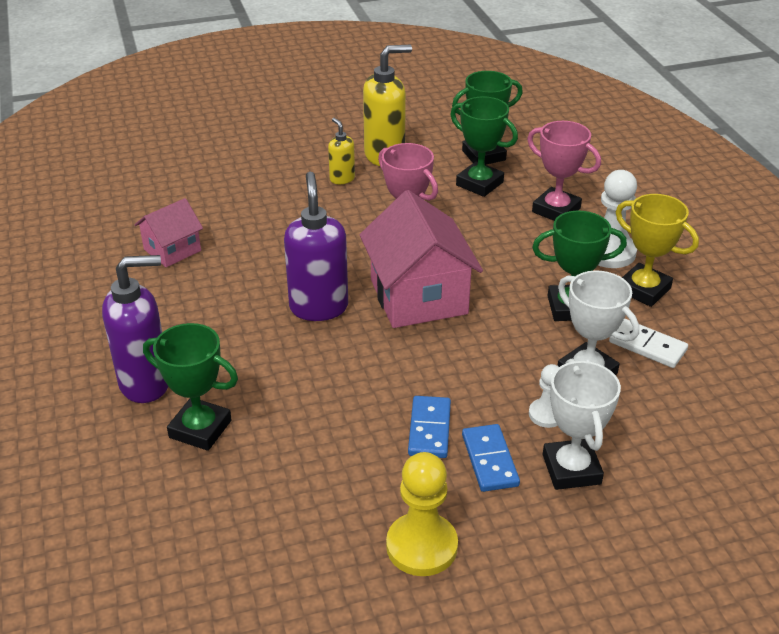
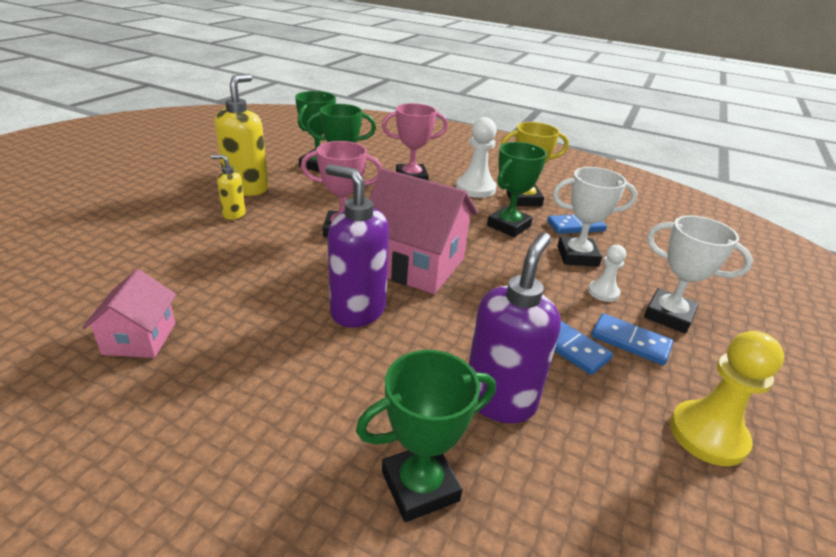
camera: 50 degrees left, 5 degrees down
purple soap dispenser [102,255,168,403] -> purple soap dispenser moved to [469,233,561,423]
white domino [609,319,688,368] -> blue domino [547,215,607,234]

